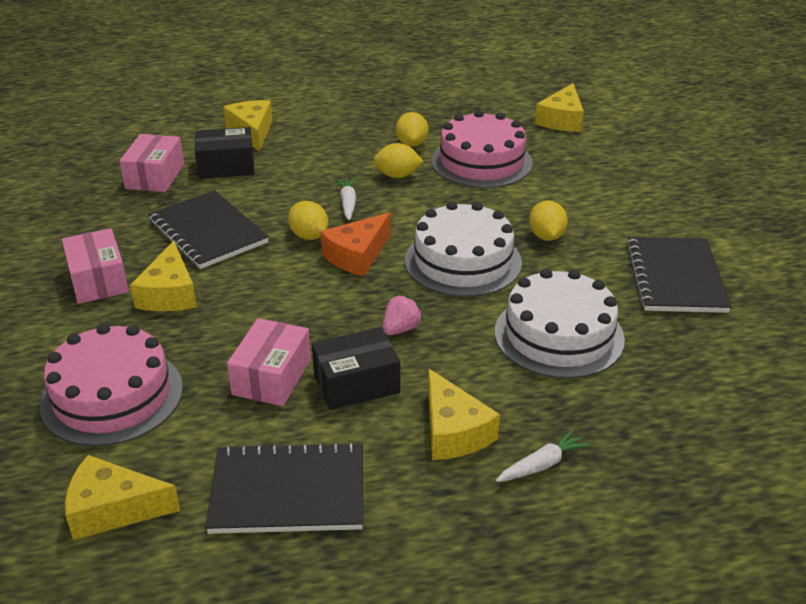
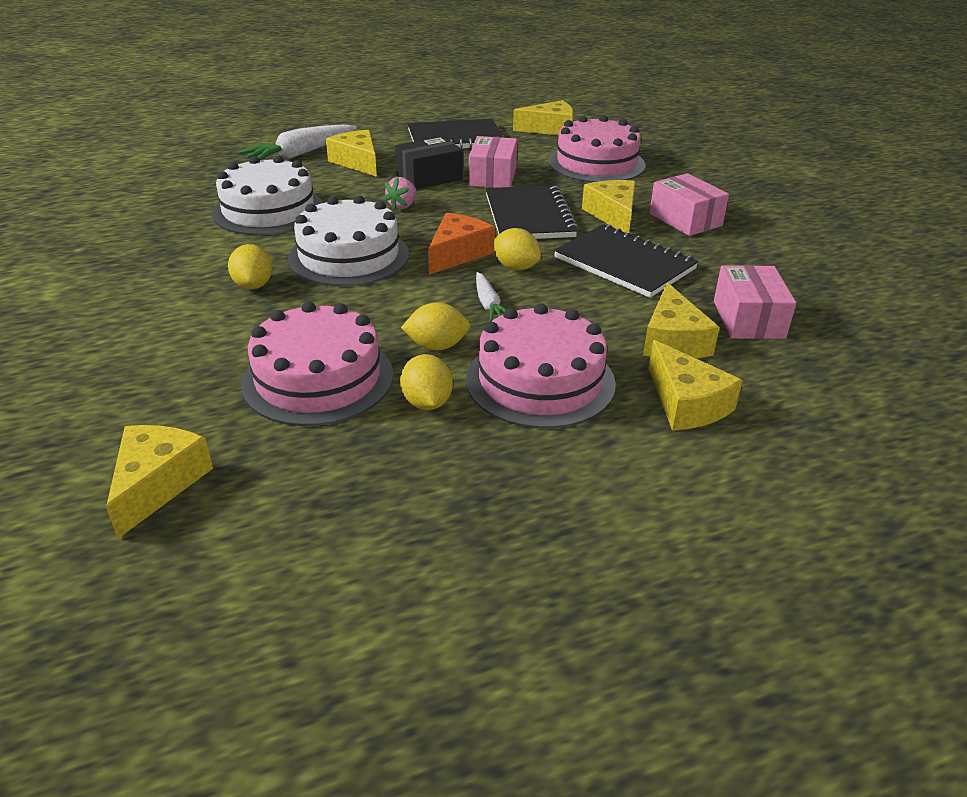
camera: 170 degrees right, 0 degrees up
black box [195,127,254,179] -> yellow cheese [643,282,720,358]
white carrot [496,429,590,482] -> white carrot [238,124,357,160], size x1.86
black notebook [626,237,732,313] -> black notebook moved to [486,185,578,239]
none -> pink cake [466,303,616,429]

